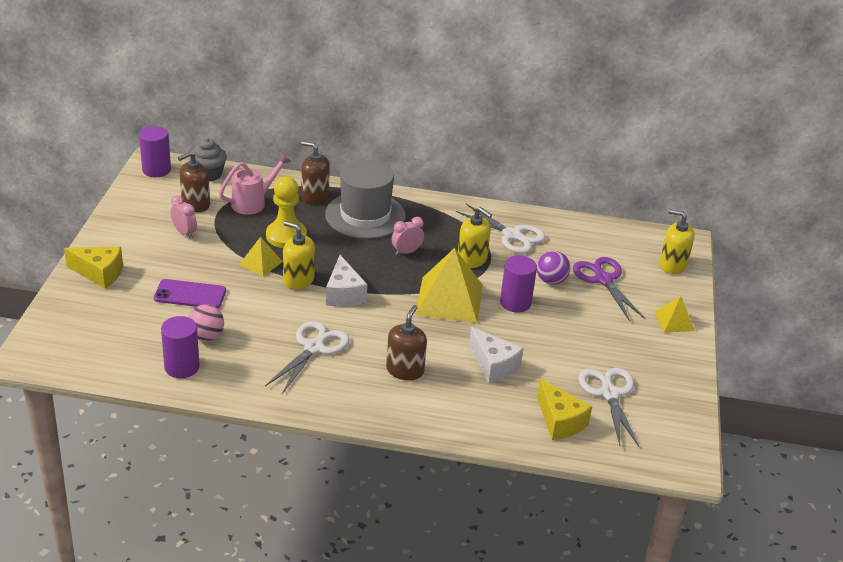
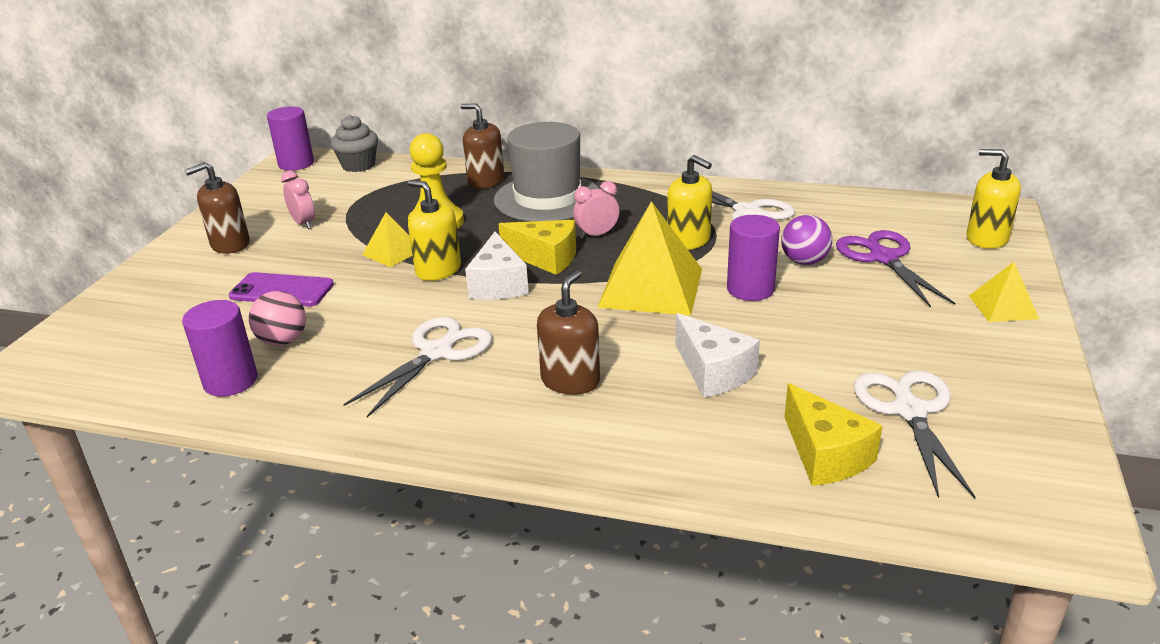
camera: 10 degrees right, 5 degrees down
yellow cheese [64,247,123,289] -> yellow cheese moved to [498,220,576,275]
brown soap dispenser [178,151,210,212] -> brown soap dispenser moved to [185,162,250,254]
pink watering can [219,153,291,215] -> none

